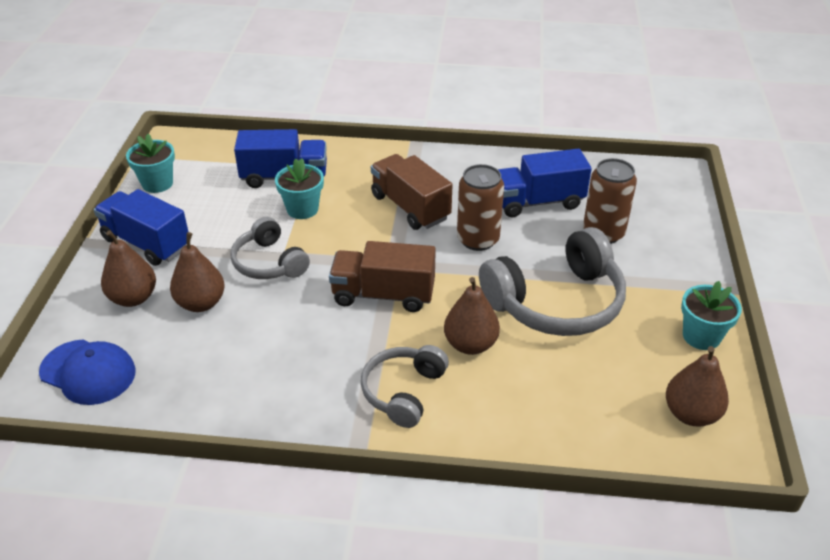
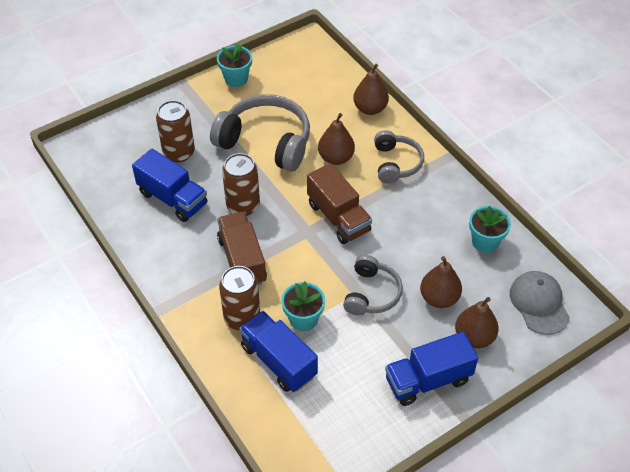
camera: 130 degrees left, 10 degrees up
blue cap [39,340,136,405] -> grey cap [510,271,570,335]
blue truck [94,189,188,266] -> blue truck turned 75 degrees clockwise [385,332,478,406]
turquoise flower pot [126,134,175,193] -> turquoise flower pot moved to [469,206,511,253]
grey headphones [361,345,449,428] -> grey headphones turned 75 degrees counterclockwise [374,130,424,184]
brown truck [371,154,453,230] -> brown truck turned 150 degrees clockwise [217,212,267,285]
brown pear [666,346,729,427] -> brown pear moved to [353,64,389,115]
none -> brown can [219,266,260,330]

